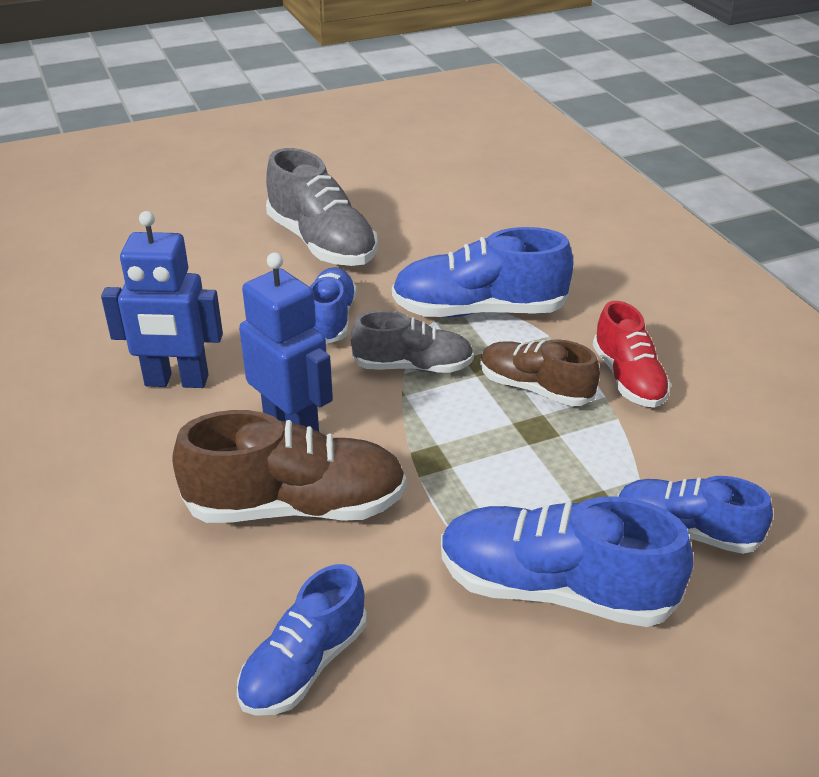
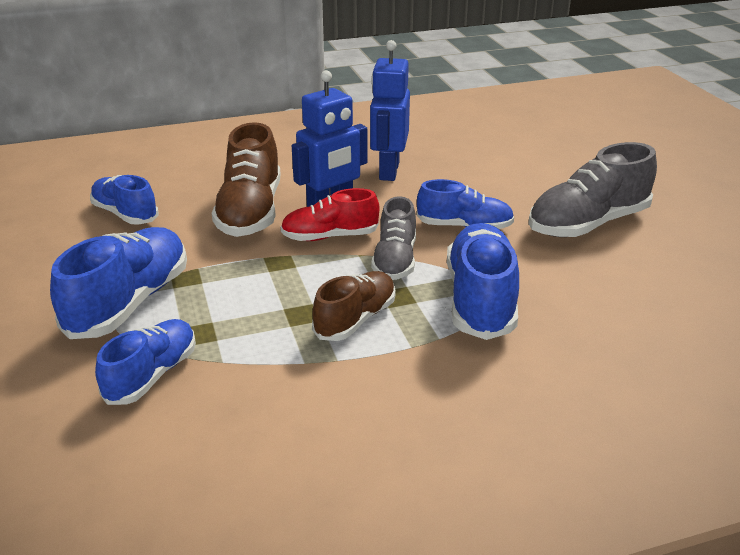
camera: 95 degrees right, 5 degrees down
red shoe [593,301,671,408] -> red shoe moved to [280,188,379,241]

